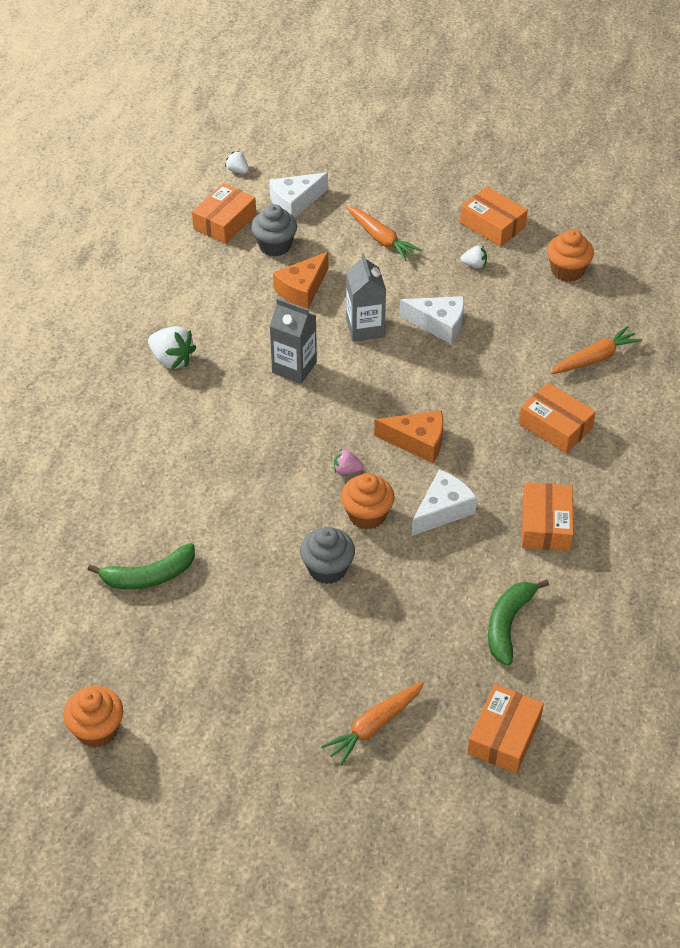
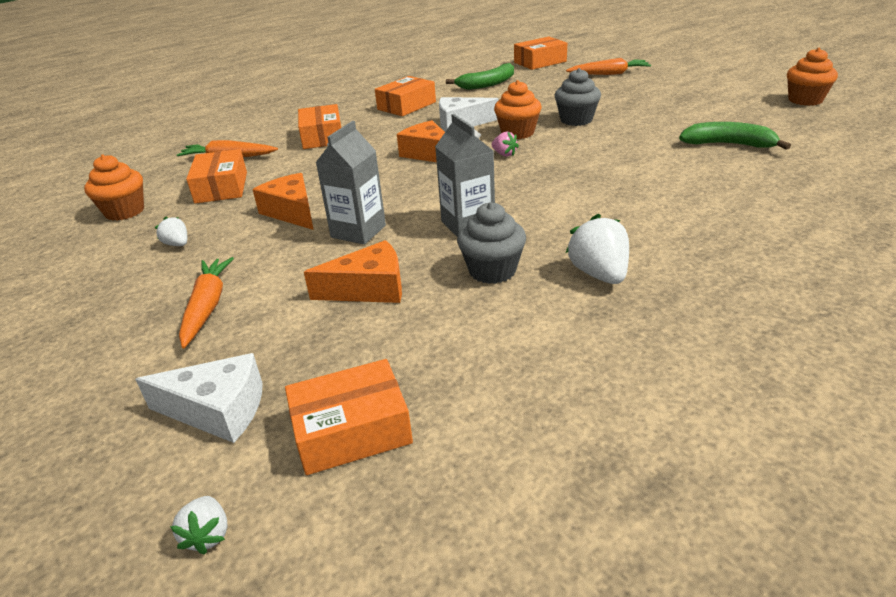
camera: 140 degrees left, 15 degrees down
grey cupcake [251,204,297,257] -> grey cupcake moved to [457,202,526,284]
white cheese [399,296,464,344] -> orange cheese [252,173,314,230]
orange box [460,187,528,247] -> orange box moved to [186,149,247,204]

